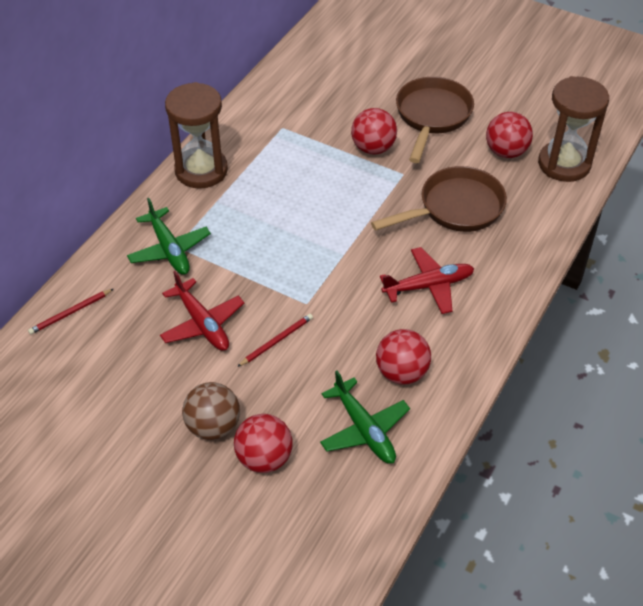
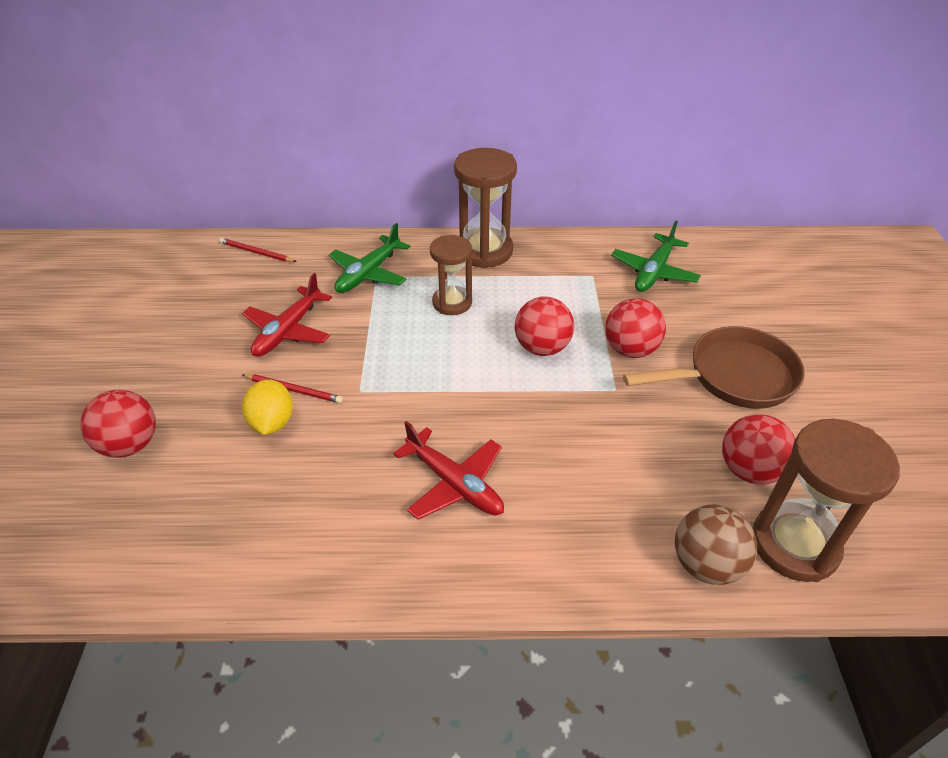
camera: 60 degrees right, 5 degrees down
brown ball [182,382,240,440] -> brown ball moved to [675,504,757,585]
green plane [320,371,410,464] -> green plane moved to [611,221,701,292]
brown pan [371,166,507,232] -> none
red ball [376,329,431,385] -> red ball moved to [515,296,574,356]
none -> yellow lemon [242,379,293,435]
none -> brown hourglass [430,235,472,315]

